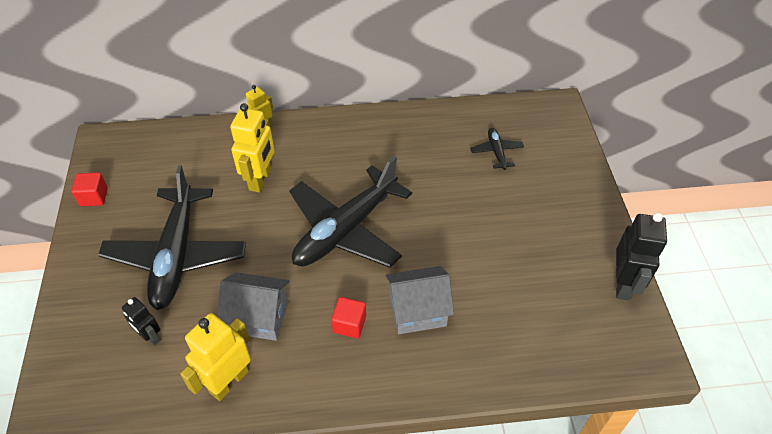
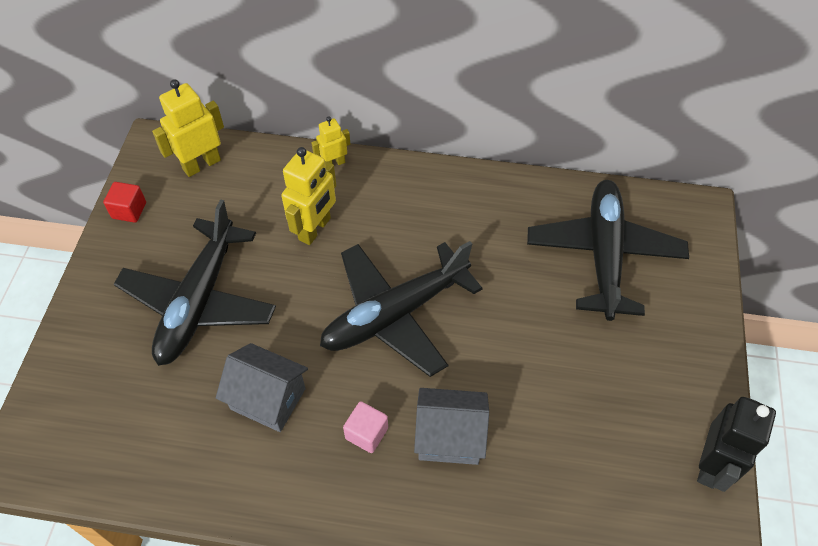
camera: 15 degrees right, 5 degrees up
black robot [122,297,161,346] -> none
yellow robot [180,313,251,401] -> yellow robot moved to [152,79,224,177]
red cube [331,297,366,338] -> pink cube [343,401,388,453]
black plane [470,128,524,170] -> black plane [527,180,689,321], size x2.36

